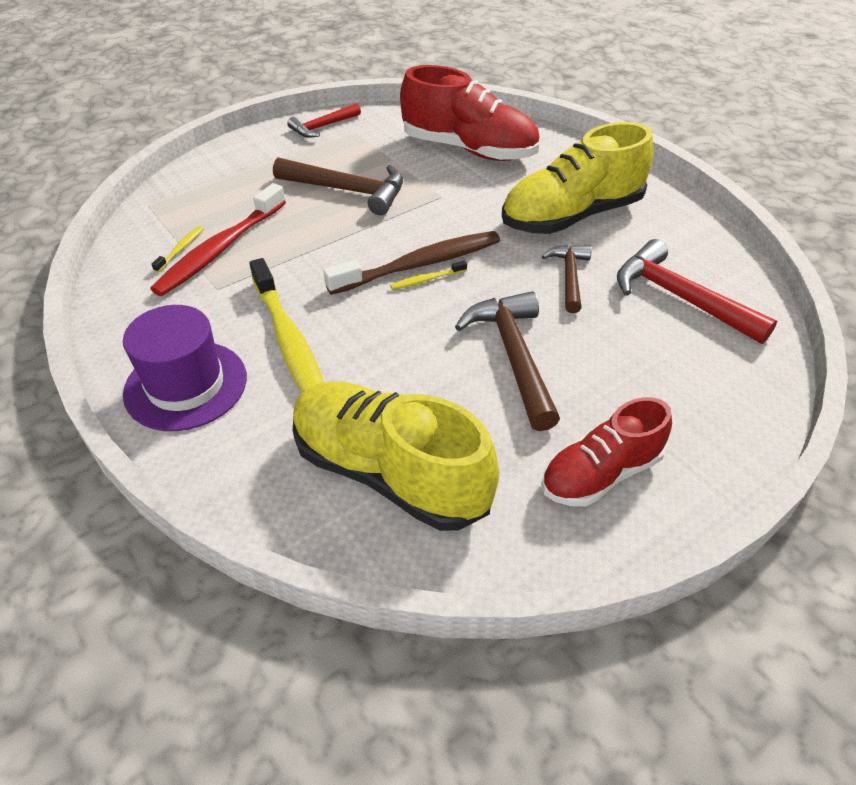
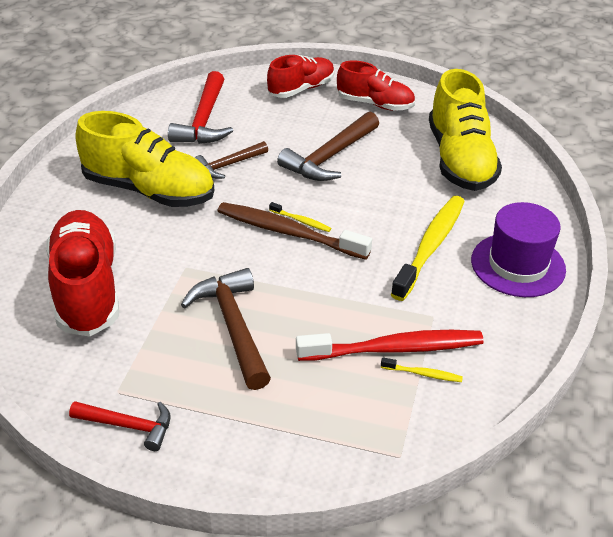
camera: 130 degrees left, 5 degrees down
yellow toothbrush [151,226,204,273] -> yellow toothbrush turned 150 degrees counterclockwise [381,357,463,382]
none -> red shoe [267,55,335,98]

